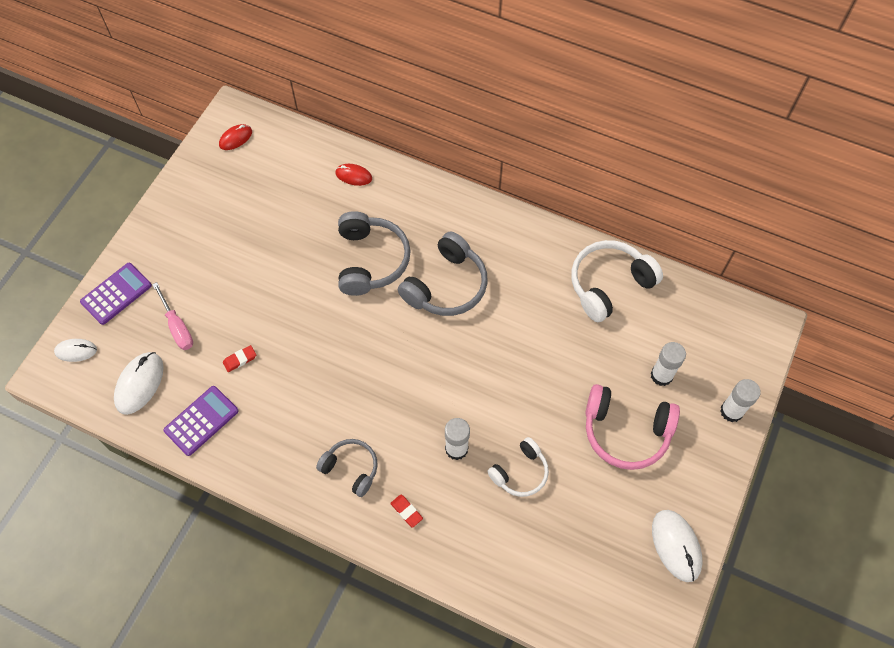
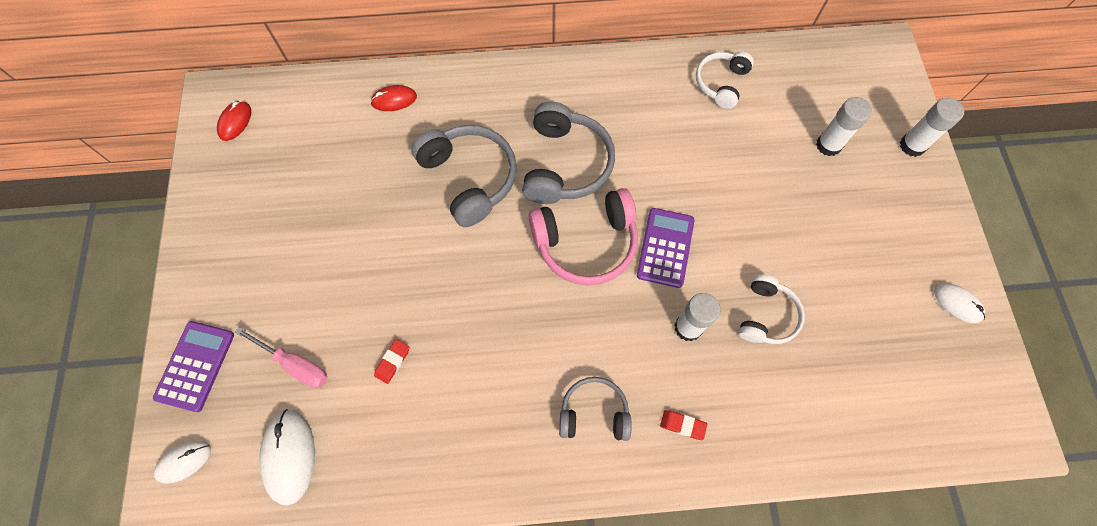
camera: 30 degrees left, 5 degrees up
purple calculator [163,386,239,456] -> purple calculator moved to [637,208,695,288]
white headphones [571,240,663,322] -> white headphones [696,52,754,109], size x0.62
pink headphones [586,384,680,470] -> pink headphones moved to [529,188,638,286]
white mouse [652,510,702,582] -> white mouse [934,283,985,323], size x0.62

